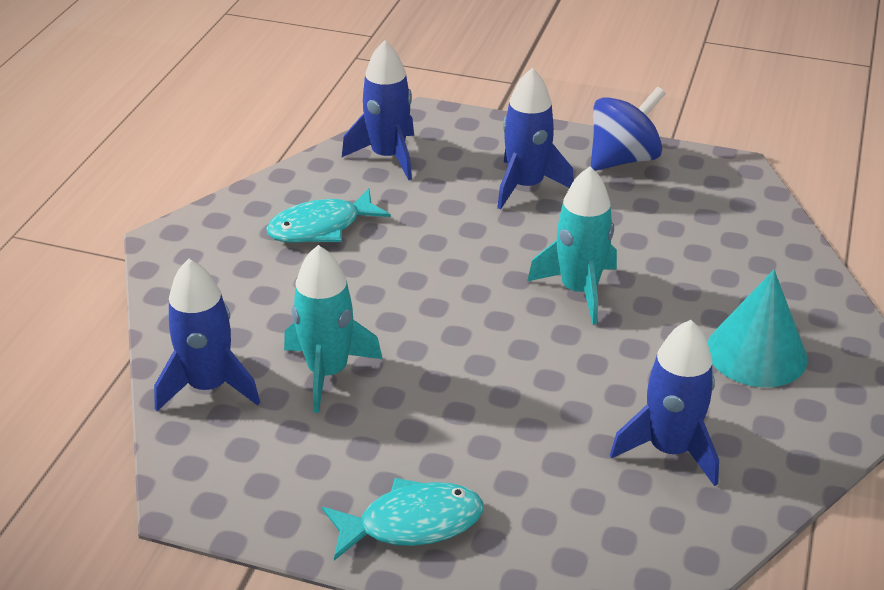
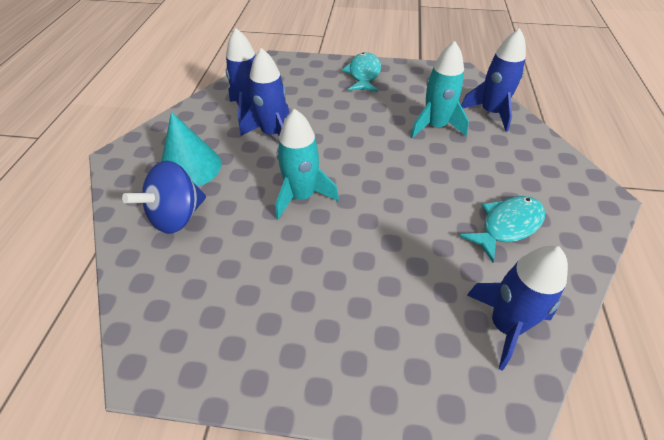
camera: 170 degrees right, 10 degrees up
turquoise fish [322,478,483,561] -> turquoise fish turned 120 degrees clockwise [342,52,381,92]
blue rocket [497,68,574,210] -> blue rocket moved to [240,48,290,136]
blue spinning top [591,87,666,171] -> blue spinning top moved to [122,161,206,234]

